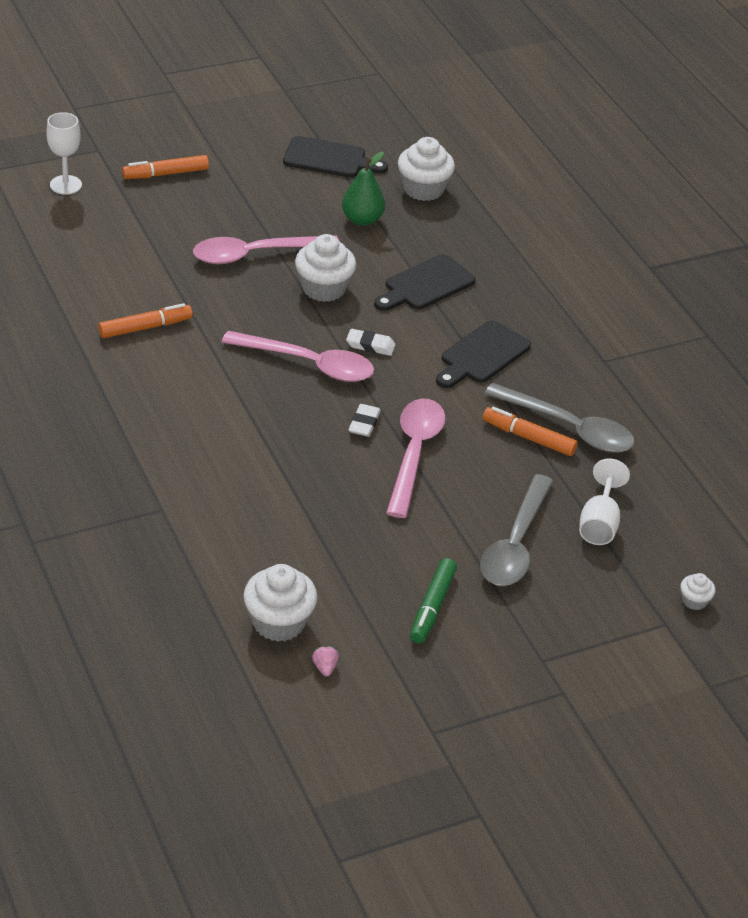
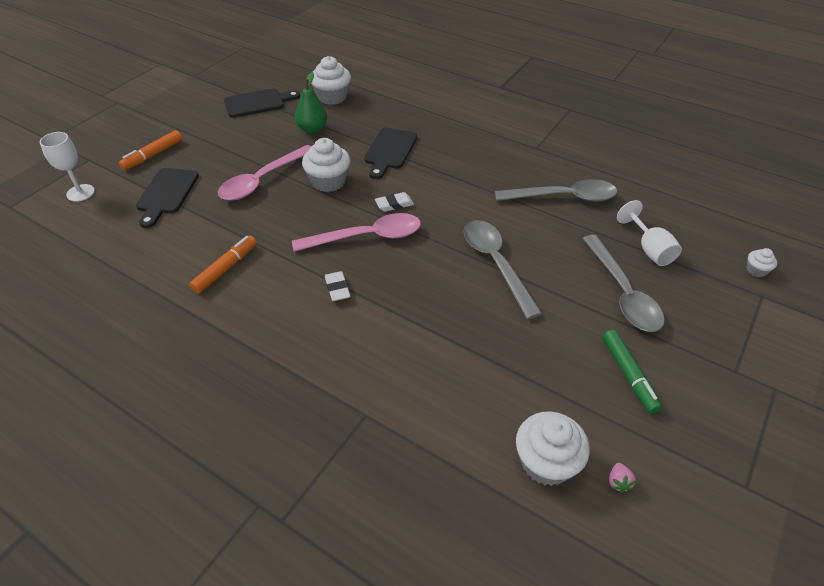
camera: 30 degrees left, 5 degrees up
pink strawberry [312,645,339,676] -> pink strawberry turned 135 degrees counterclockwise [609,463,636,493]
white eraser [348,404,381,437] -> white eraser moved to [325,271,351,301]
pink spoon [386,399,445,518] -> grey spoon [464,220,542,319]
black cutting board [436,320,531,388] -> black cutting board moved to [136,168,199,228]
orange marker [483,407,578,456] -> none

